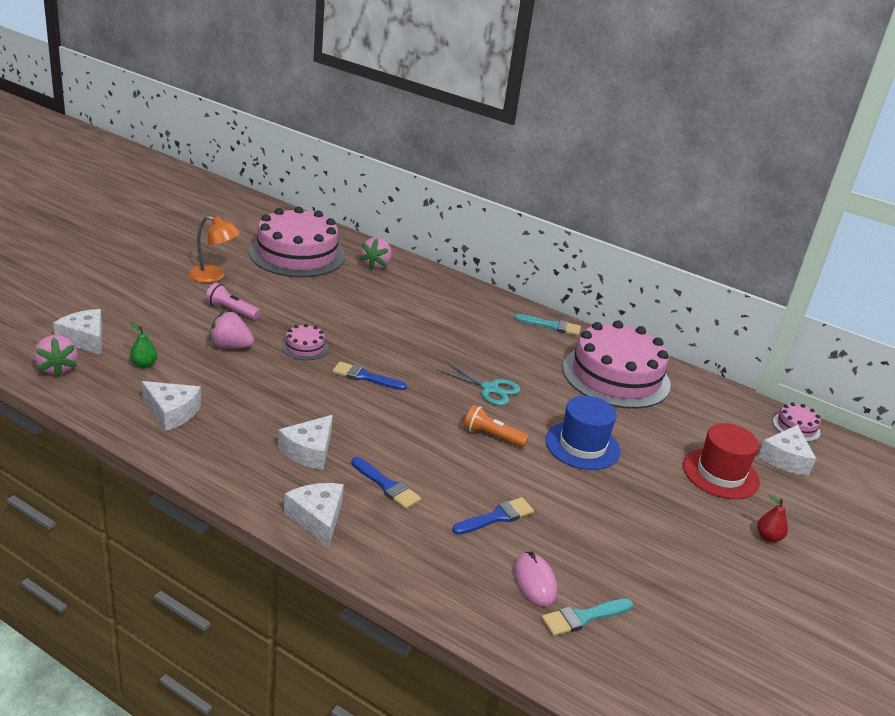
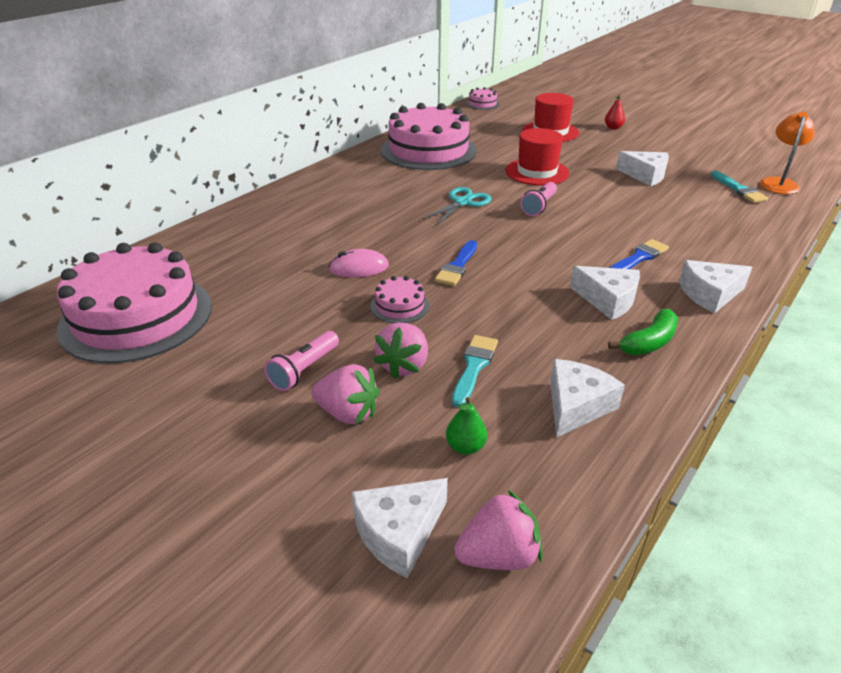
camera: 80 degrees left, 5 degrees up
orange lamp [188,216,240,283] -> orange lamp moved to [760,112,815,194]
pink strawberry [360,237,392,270] -> pink strawberry moved to [311,364,380,424]
blue brush [452,497,534,535] -> none
orange flashlight [463,405,529,448] -> pink flashlight [520,182,557,216]
pink mouse [513,552,557,606] -> pink mouse moved to [329,249,389,278]
turquoise brush [514,314,581,336] -> turquoise brush moved to [452,335,498,408]
blue hat [545,396,620,470] -> red hat [505,128,569,185]
white cheese [758,425,816,476] -> white cheese moved to [616,151,669,186]
none -> green banana [608,309,678,355]

